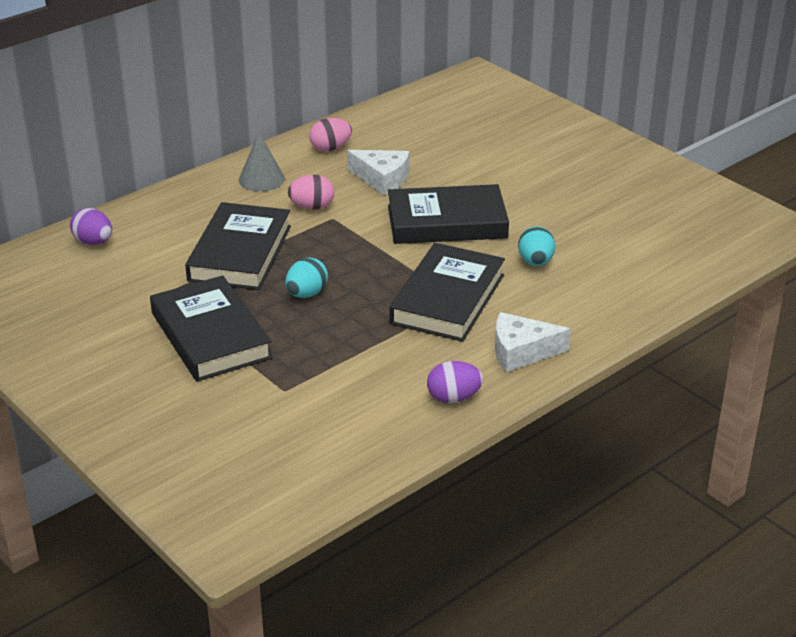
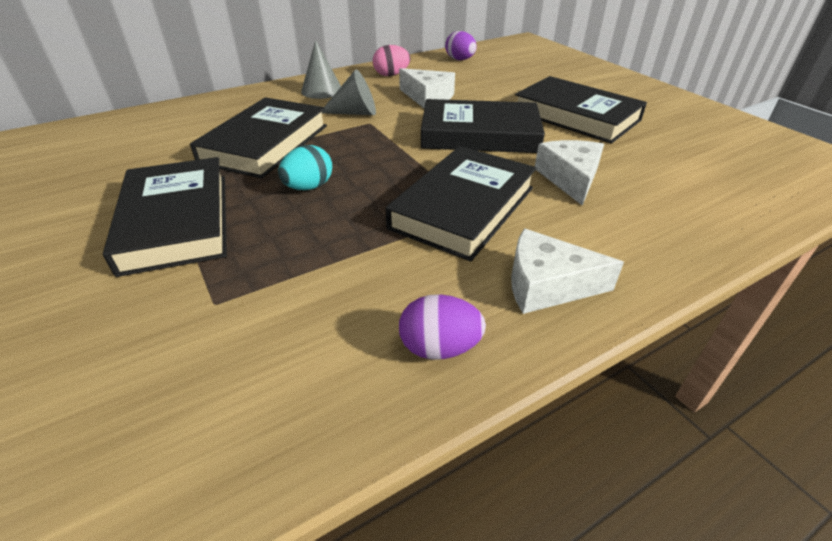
camera: 10 degrees right, 5 degrees up
purple egg [70,208,112,245] -> purple egg moved to [445,31,477,60]
pink egg [288,175,334,210] -> grey cone [322,70,376,115]
turquoise egg [518,226,555,266] -> white cheese [535,140,604,206]
none -> black book [515,76,647,144]

